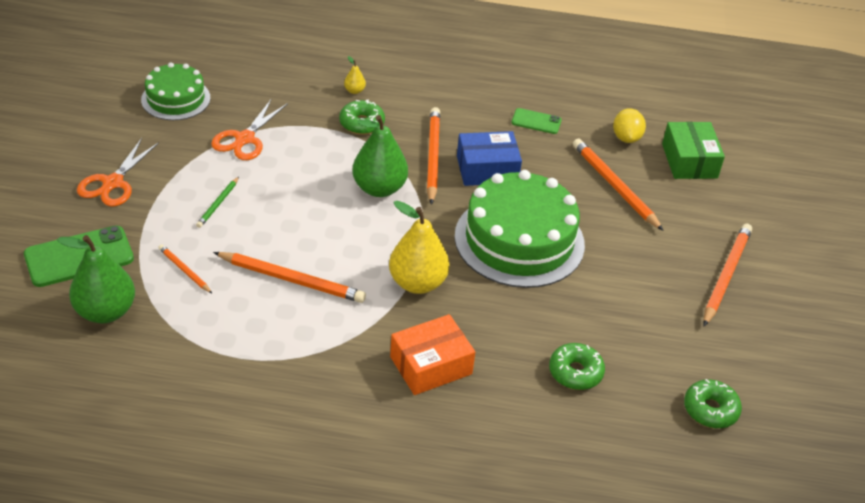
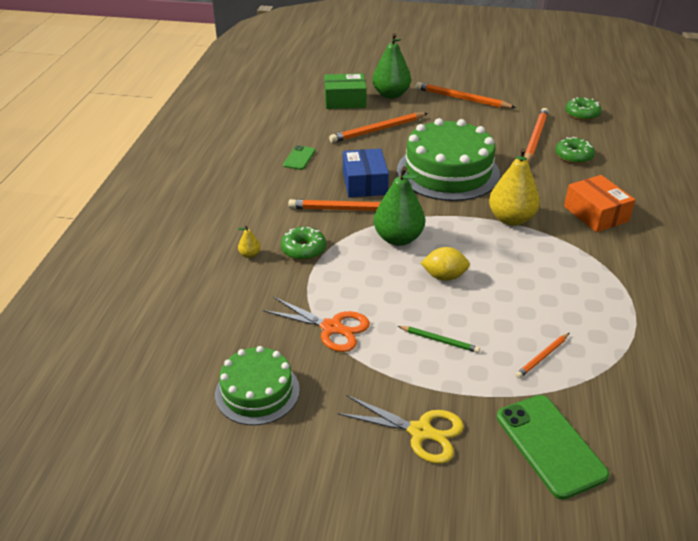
camera: 85 degrees left, 5 degrees down
green pear [57,235,135,323] -> green pear moved to [372,33,411,99]
orange scissors [77,138,159,206] -> yellow scissors [337,395,464,464]
orange pencil [213,252,366,303] -> orange pencil moved to [524,108,549,163]
yellow lemon [613,108,646,143] -> yellow lemon moved to [421,247,470,281]

